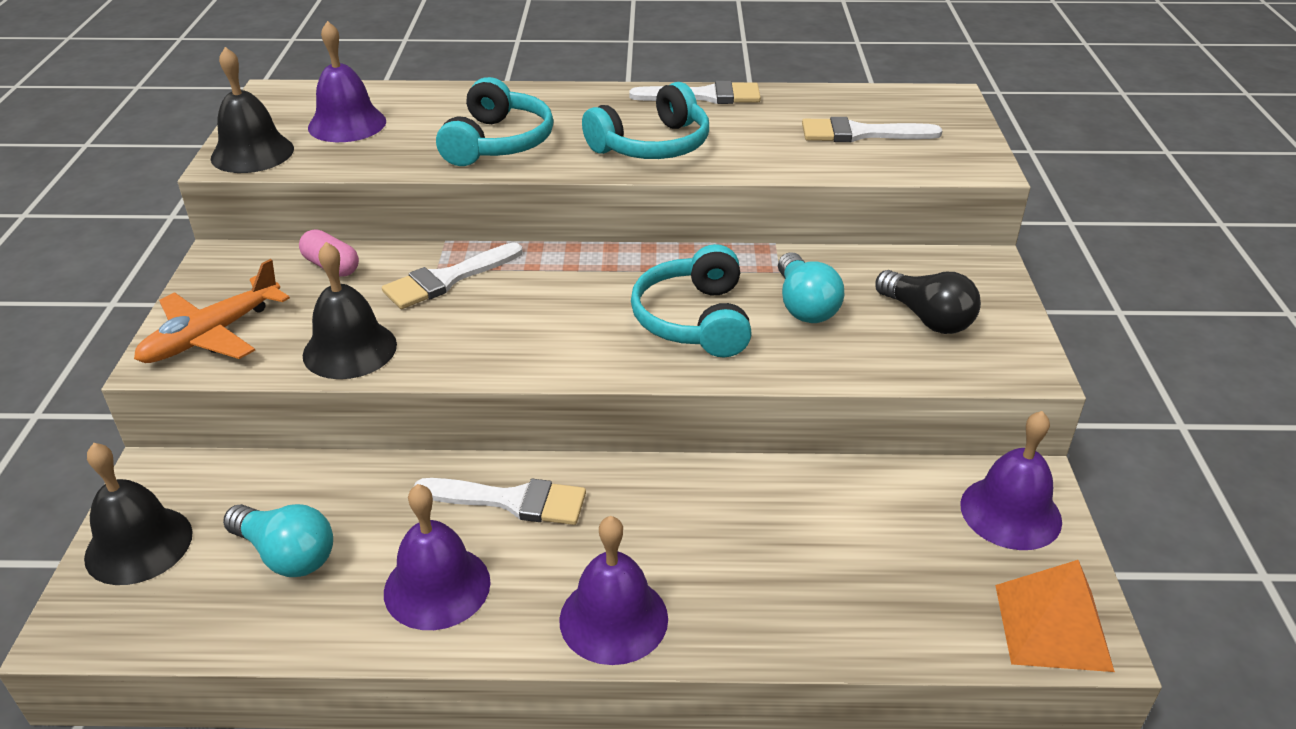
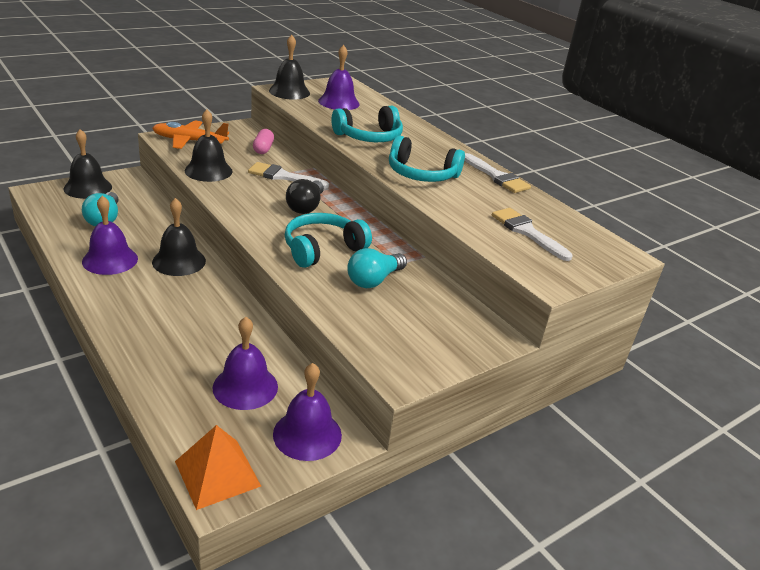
camera: 50 degrees right, 5 degrees down
white brush [414,478,586,525] -> black bell [152,198,206,276]
purple bell [559,516,668,665] -> purple bell moved to [212,317,278,410]
black light bulb [875,270,981,334] -> black light bulb moved to [286,179,324,214]

